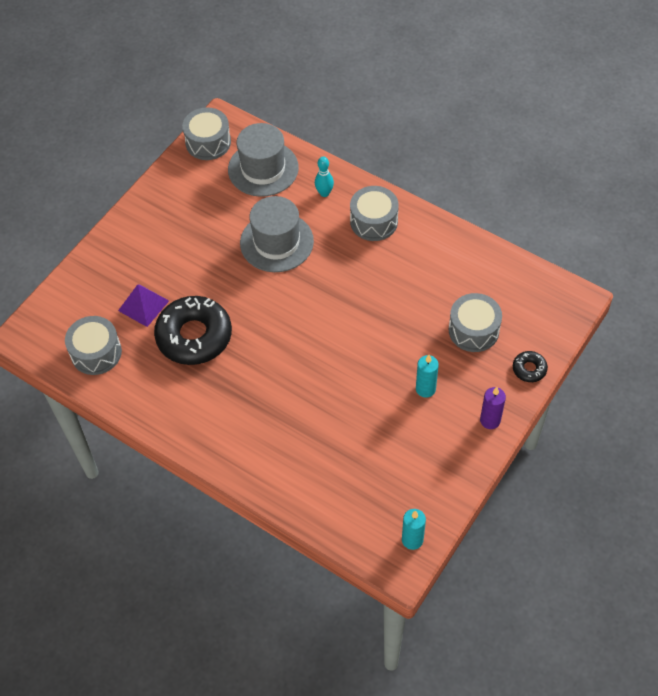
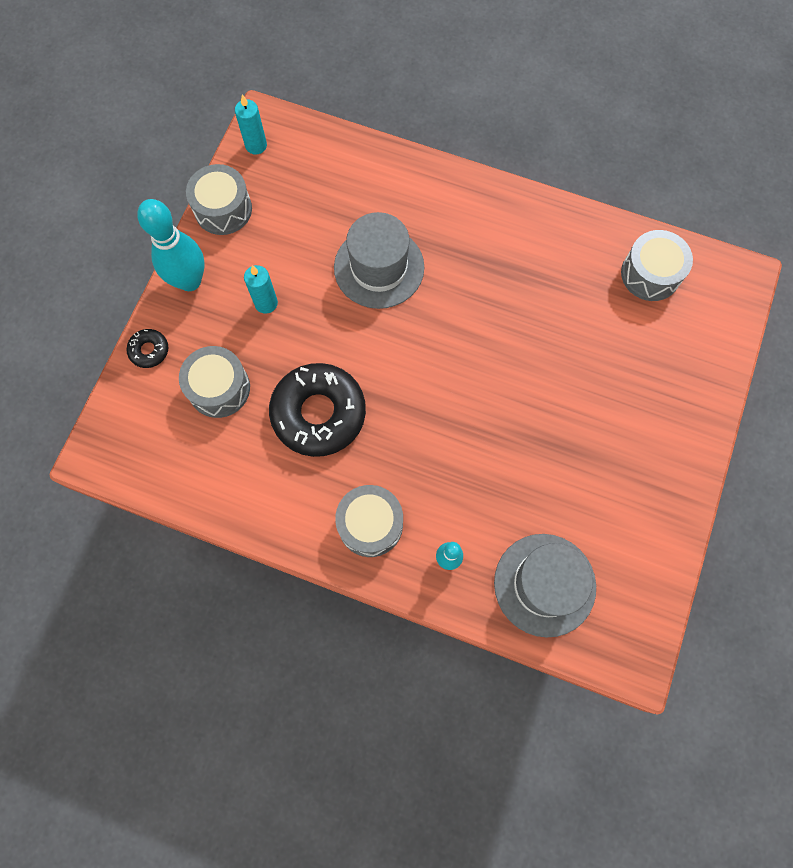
camera: 165 degrees right, 15 degrees up
purple pyramid [118,284,169,327] -> none
black donut [154,296,232,365] -> black donut moved to [269,363,366,457]
grey drum [182,107,231,160] -> grey drum moved to [186,164,252,235]
grey hat [240,196,314,272] -> grey hat moved to [334,212,424,309]
purple candle [480,387,506,429] -> turquoise bowling pin [137,199,204,291]

